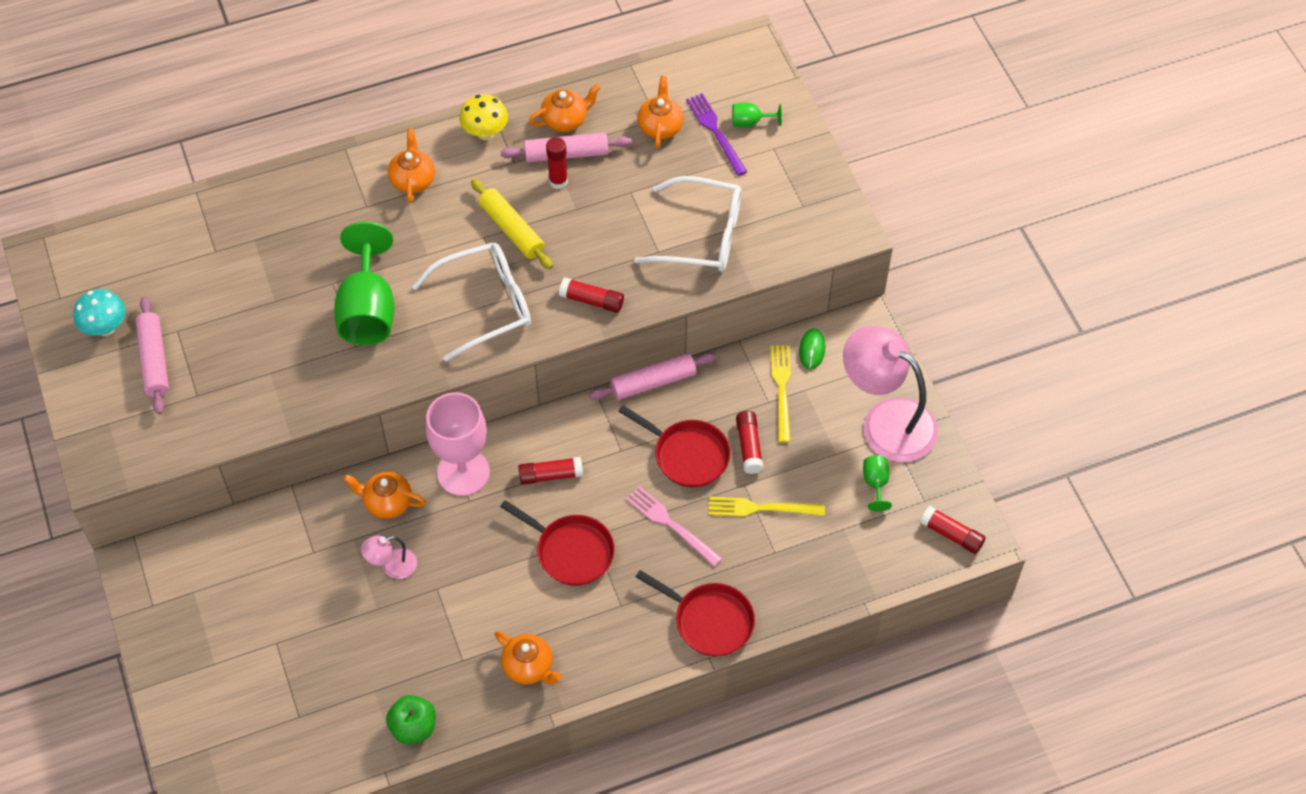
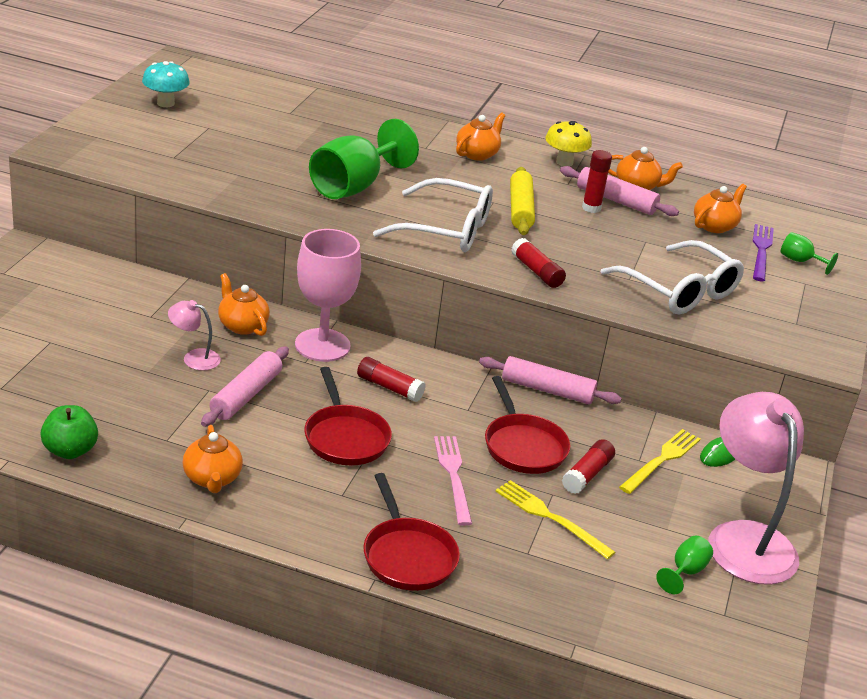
camera: 35 degrees right, 25 degrees down
pink rolling pin [135,296,169,415] -> pink rolling pin moved to [201,346,289,427]
red glue stick [920,506,986,554] -> none

